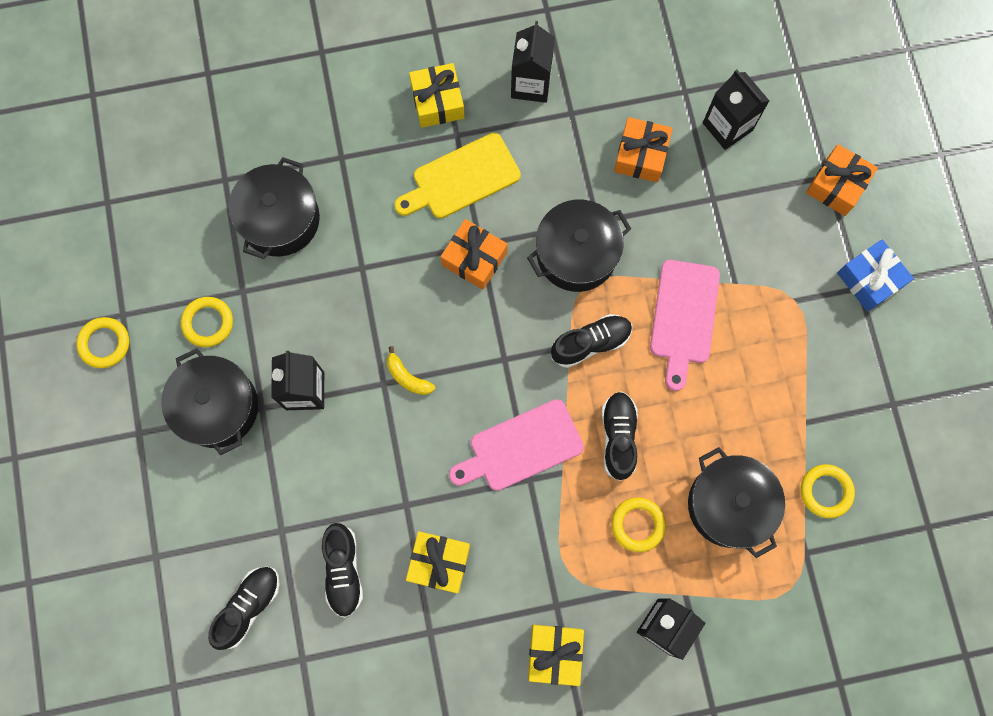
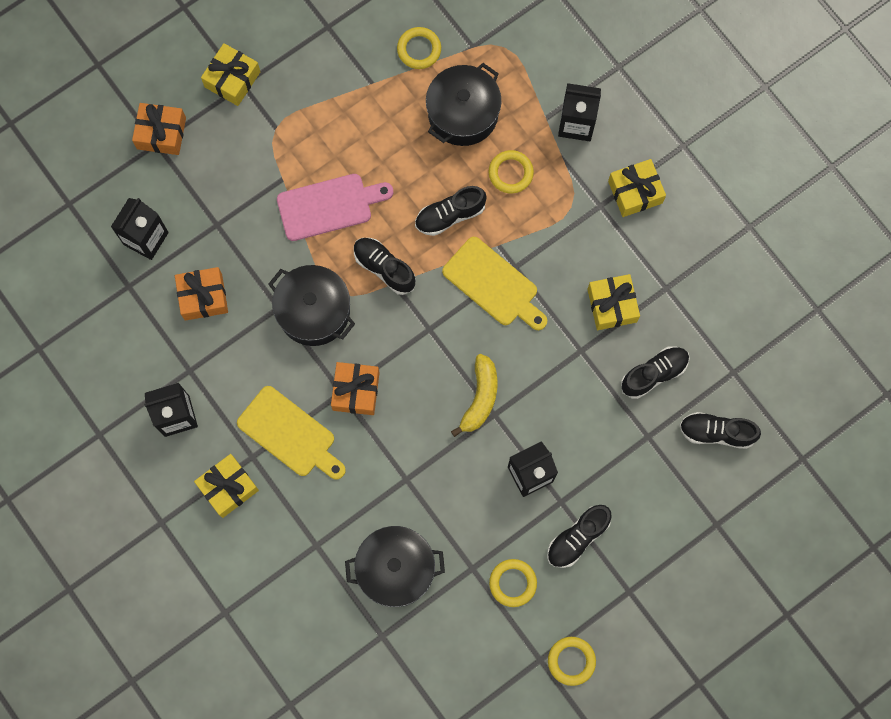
camera: 115 degrees left, 0 degrees up
black pot [161,348,258,455] -> black shoe [547,505,612,568]
yellow banana [387,346,435,395] -> yellow banana [451,354,498,437], size x1.56
pink cutting board [449,399,584,491] -> yellow cutting board [442,237,547,330]
blue gift [837,239,914,312] -> yellow gift [201,43,260,106]

